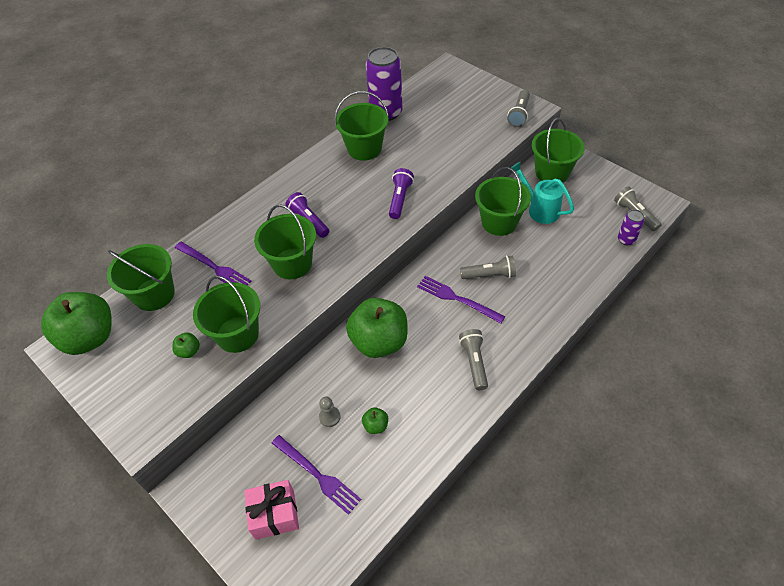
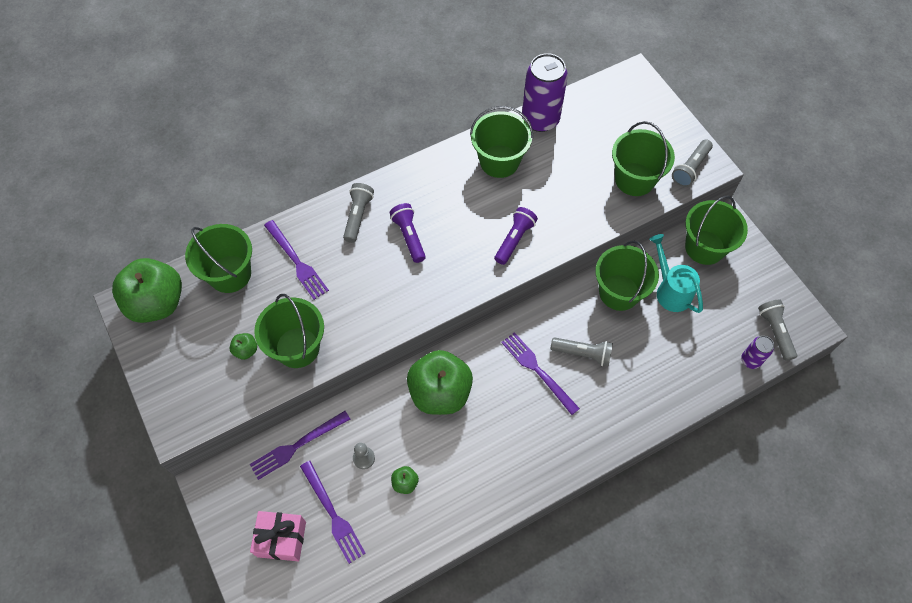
camera: 15 degrees right, 10 degrees up
green bucket [254,204,316,279] -> green bucket moved to [612,121,675,196]
grey flashlight [459,329,488,390] -> grey flashlight moved to [343,183,374,243]
none -> purple fork [250,411,350,480]

